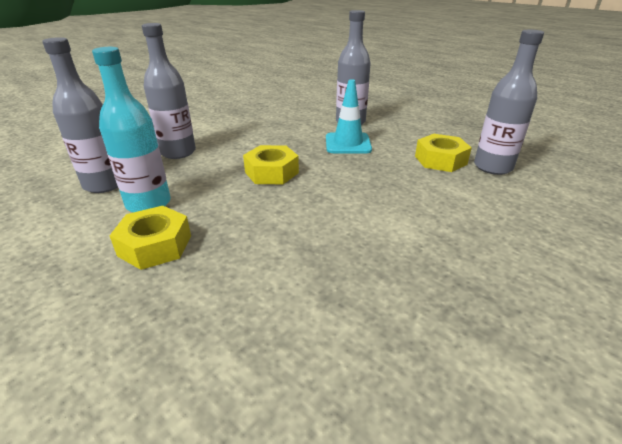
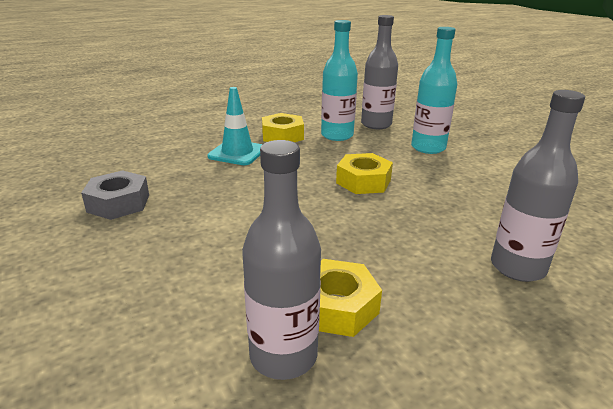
camera: 110 degrees right, 5 degrees down
grey bottle [142,23,196,159] -> turquoise bottle [411,27,457,154]
turquoise traffic cone [326,79,372,153] -> turquoise traffic cone moved to [207,87,263,165]
none -> grey nut [81,170,149,220]

